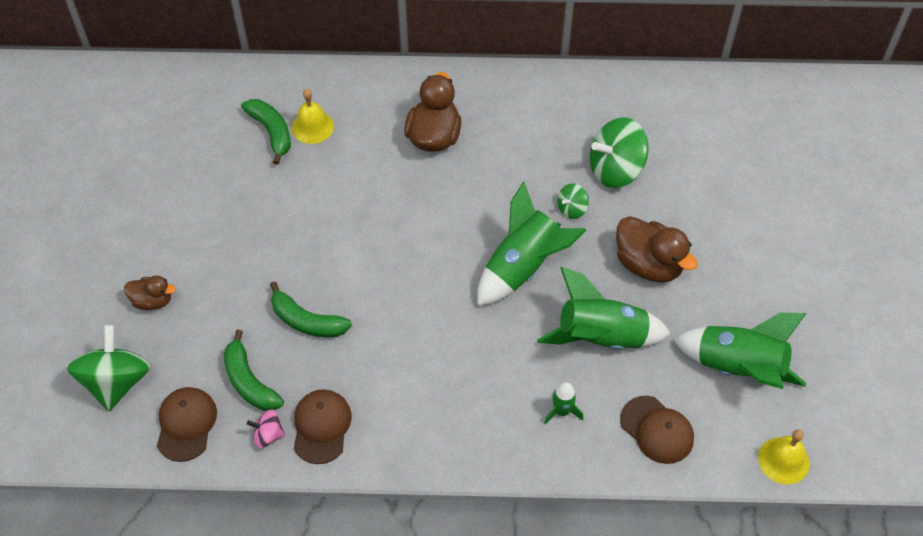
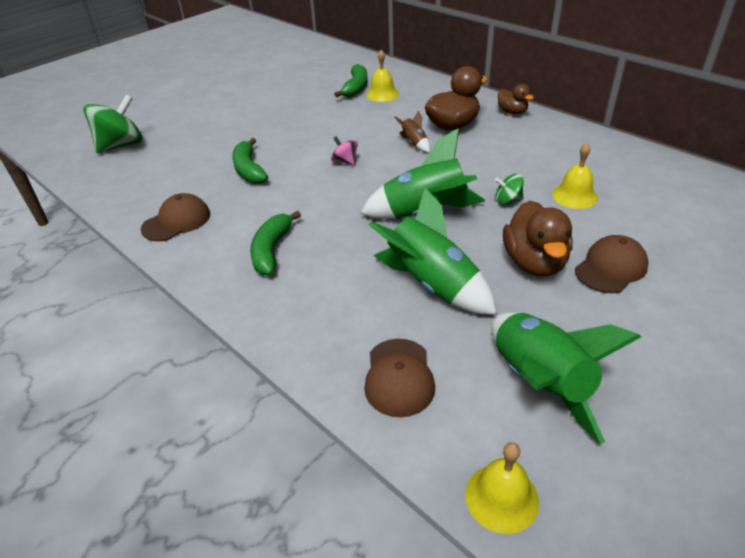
camera: 45 degrees right, 15 degrees down
brown duck [124,275,176,310] -> brown duck moved to [498,84,534,114]
brown cap [157,387,217,462] -> brown cap moved to [575,235,649,293]
green banana [224,330,284,411] -> green banana moved to [250,211,301,275]
pink spinning top [247,410,285,448] -> pink spinning top moved to [331,136,358,166]
green rocket [544,382,583,424] -> none
green spinning top [590,117,649,188] -> yellow bell [552,143,598,209]
none -> brown rocket [394,110,430,153]

